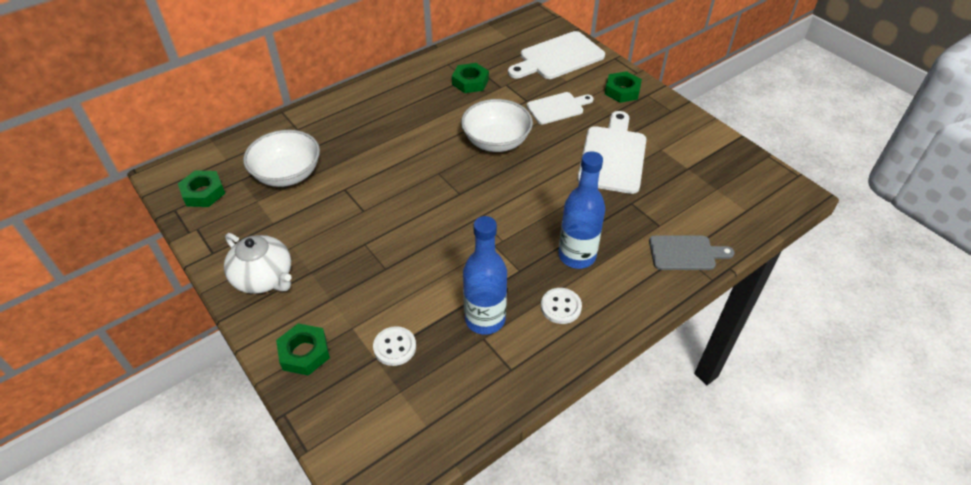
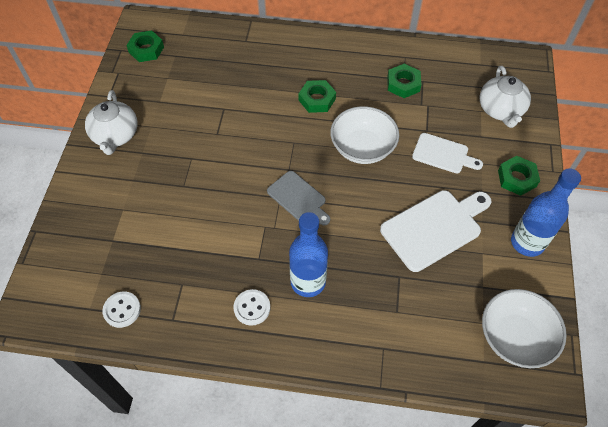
camera: 45 degrees right, 10 degrees up
white bowl [243,130,320,187] -> white bowl moved to [482,289,567,368]
green nut [276,323,330,376] -> green nut moved to [299,80,336,113]
white button [373,326,416,366] -> white button moved to [102,291,141,328]
blue bottle [463,216,507,335] -> blue bottle moved to [511,168,581,257]
white cutting board [508,31,605,79] -> white teapot [479,66,531,128]
grey cutting board [649,235,735,270] -> grey cutting board moved to [267,171,330,225]

